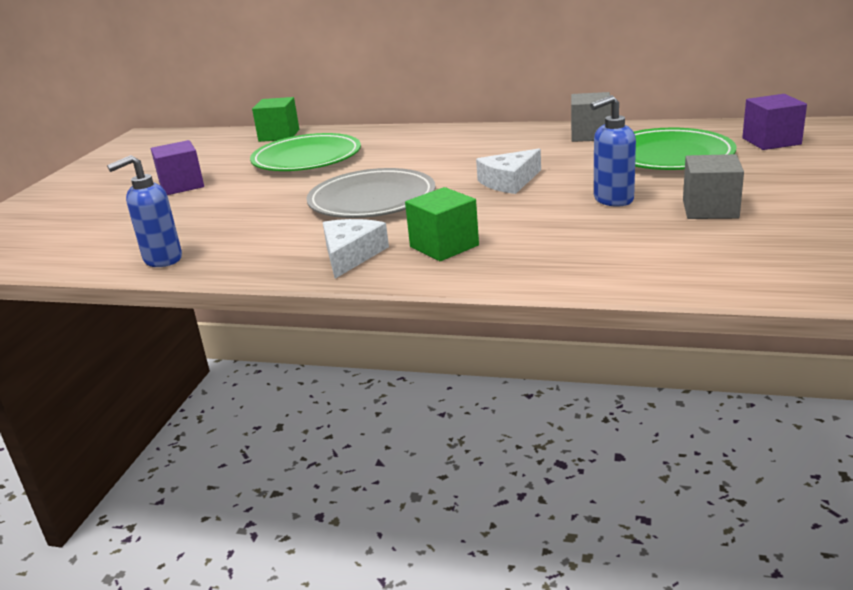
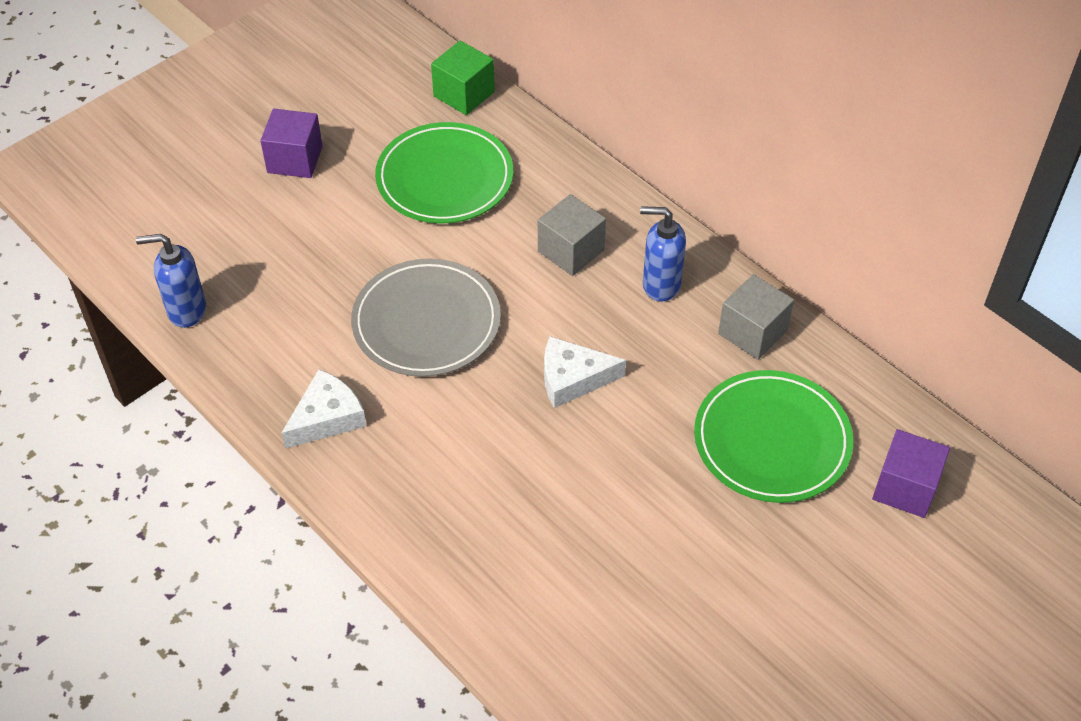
camera: 30 degrees right, 25 degrees up
green cube [405,187,479,261] -> none
blue soap dispenser [590,95,636,207] -> blue soap dispenser moved to [640,206,686,302]
grey cube [683,154,744,219] -> grey cube moved to [538,194,606,276]

